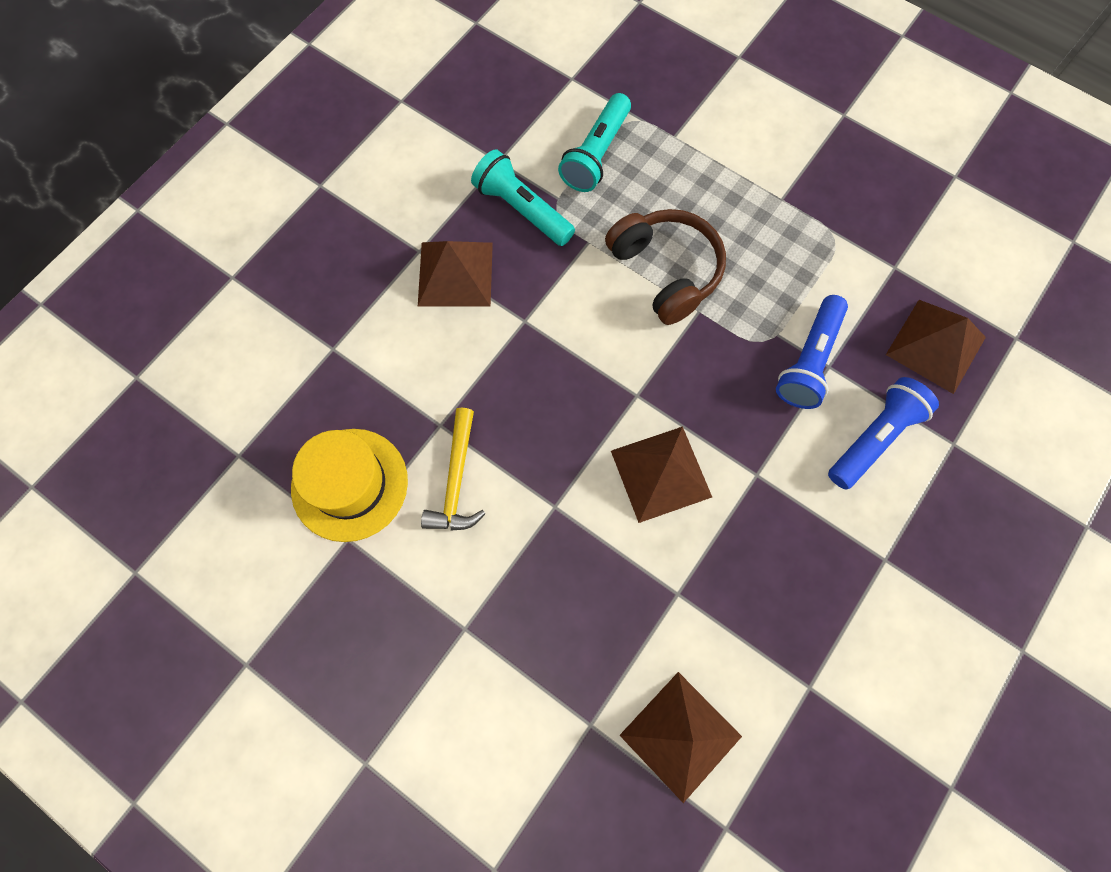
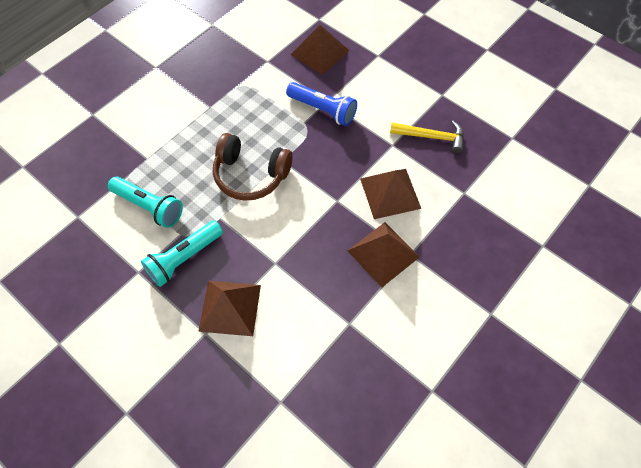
camera: 85 degrees left, 10 degrees down
yellow hat [291,429,408,542] -> none
yellow hammer [421,408,486,531] -> yellow hammer moved to [390,120,464,153]
brown headphones [605,209,726,325] -> brown headphones turned 135 degrees counterclockwise [213,133,293,201]
brown pyramid [620,672,742,803] -> brown pyramid moved to [347,222,420,287]
blue flashlight [828,377,939,490] -> none

